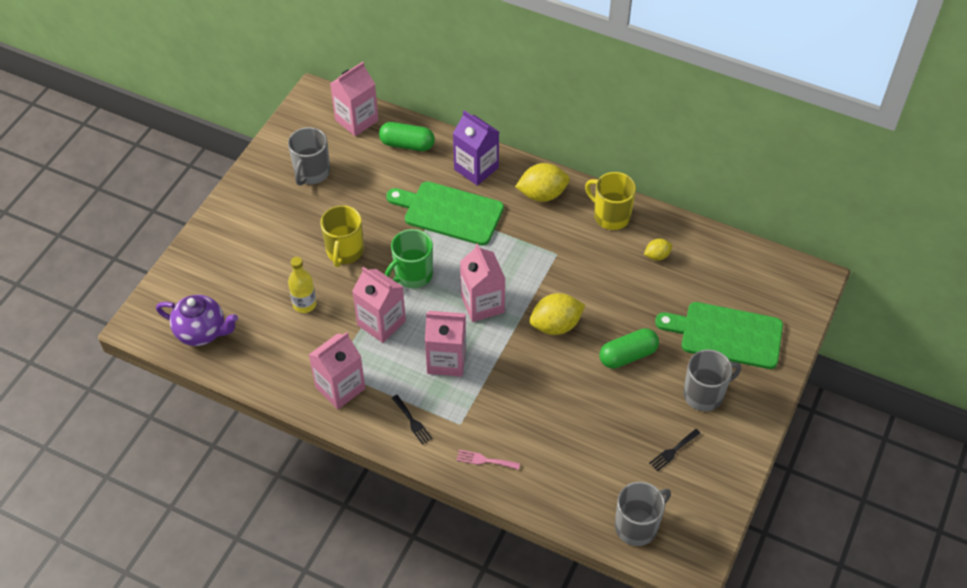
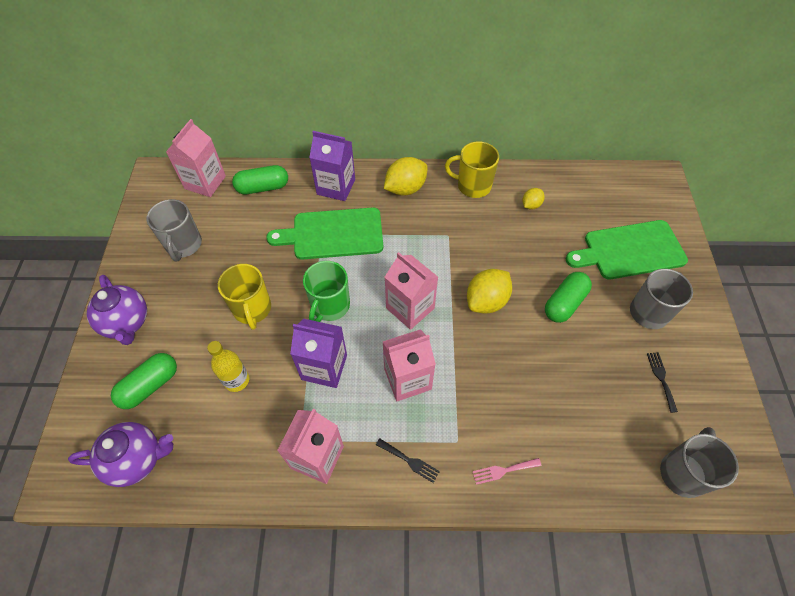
camera: 25 degrees left, 5 degrees up
pink carton [352,267,406,343] -> purple carton [290,319,347,388]
black fork [649,429,701,472] -> black fork turned 150 degrees clockwise [647,352,678,413]
none -> purple teapot [86,275,147,345]
none -> green capsule [111,353,177,409]

